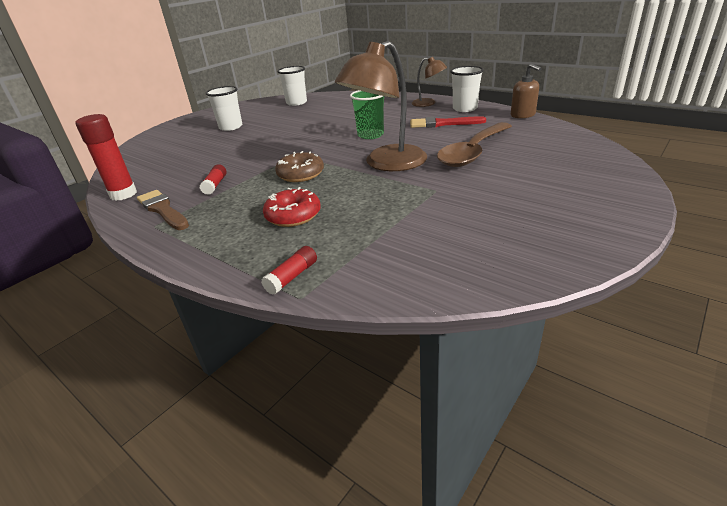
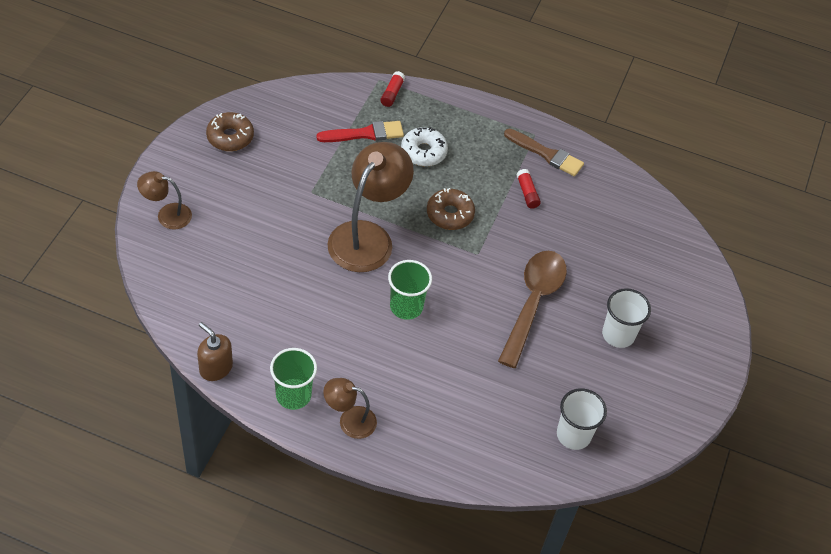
camera: 155 degrees right, 20 degrees up
red glue stick [75,114,137,201] -> none
red donut [263,187,321,227] -> white donut [401,127,448,166]
red brush [410,116,486,128] -> red brush moved to [317,121,404,142]
brown spoon [437,122,512,167] -> brown spoon moved to [498,251,567,368]
white cup [450,66,484,112] -> green cup [270,348,317,410]
none -> brown lamp [137,171,192,229]
none -> brown donut [206,112,254,151]

